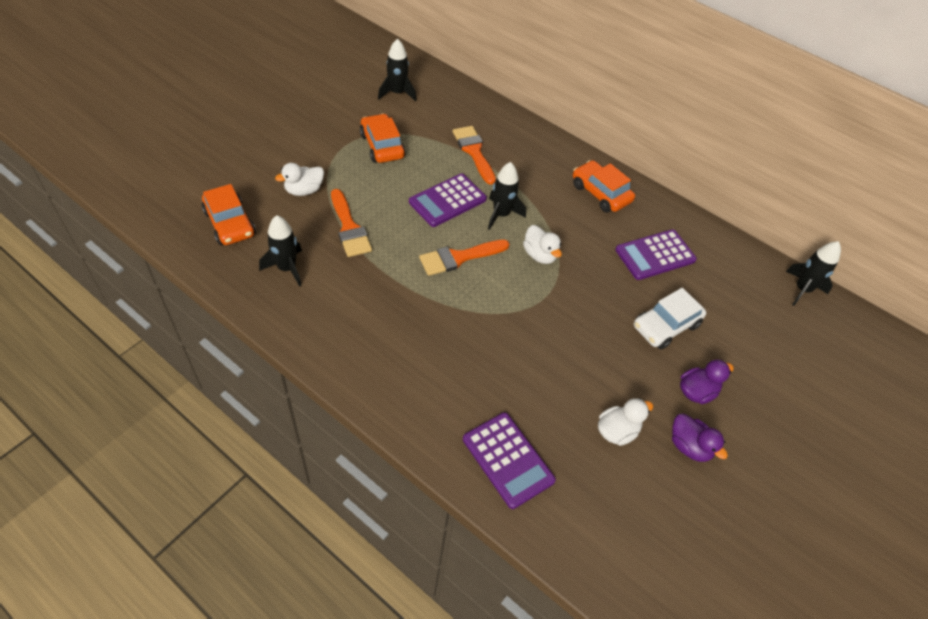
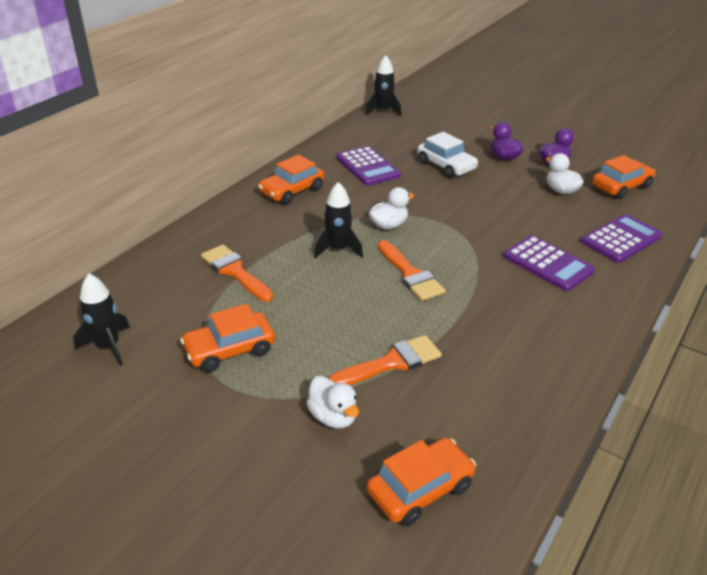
camera: 90 degrees left, 15 degrees down
black rocket [259,215,302,287] -> none
purple calculator [409,174,487,227] -> purple calculator moved to [503,235,595,291]
orange brush [453,126,496,185] -> orange brush turned 75 degrees clockwise [201,245,273,302]
none -> orange car [592,155,655,199]

